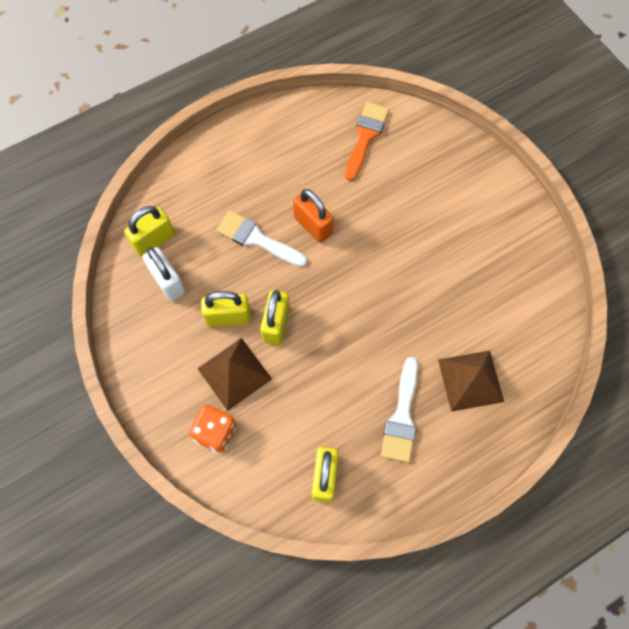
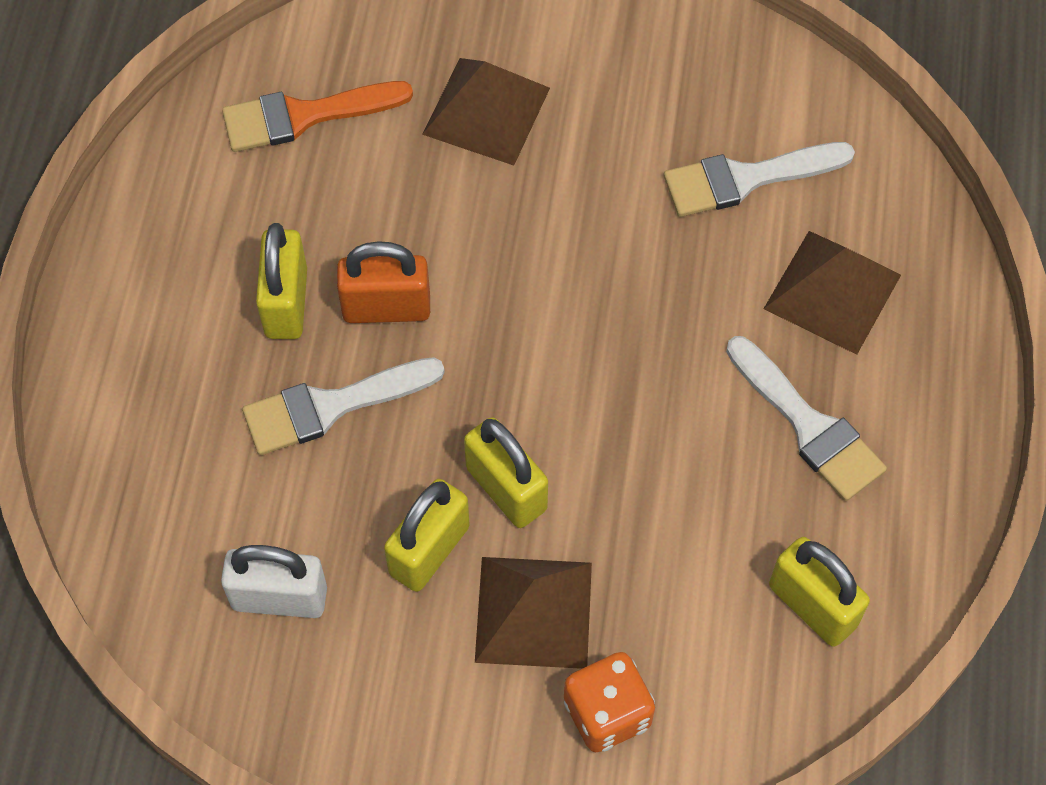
camera: 50 degrees left, 5 degrees down
yellow padlock [124,206,175,257] -> yellow padlock moved to [256,223,307,339]
orange brush [345,102,389,181] -> orange brush turned 75 degrees counterclockwise [222,81,413,152]
none -> brown pyramid [422,58,550,166]
none -> white brush [664,142,855,217]

